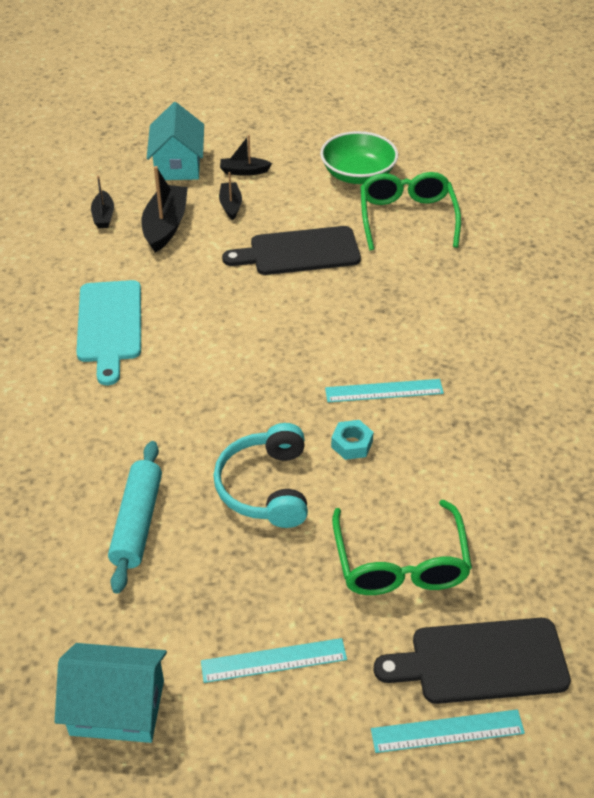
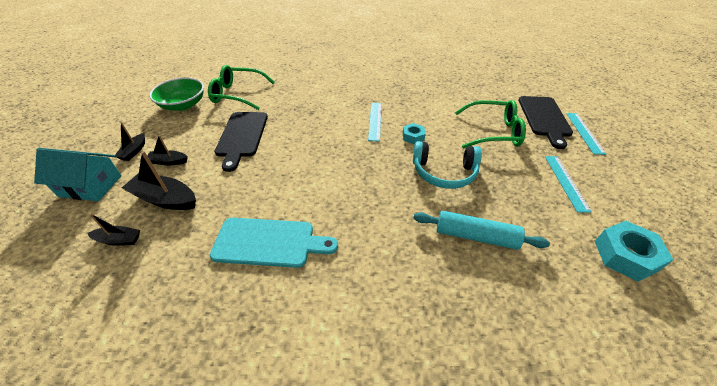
camera: 80 degrees left, 0 degrees up
turquoise house [55,643,167,743] -> turquoise nut [595,221,674,282]

